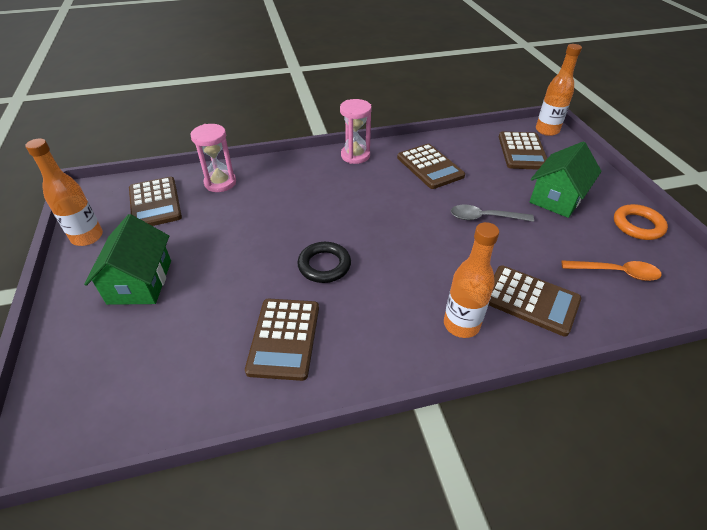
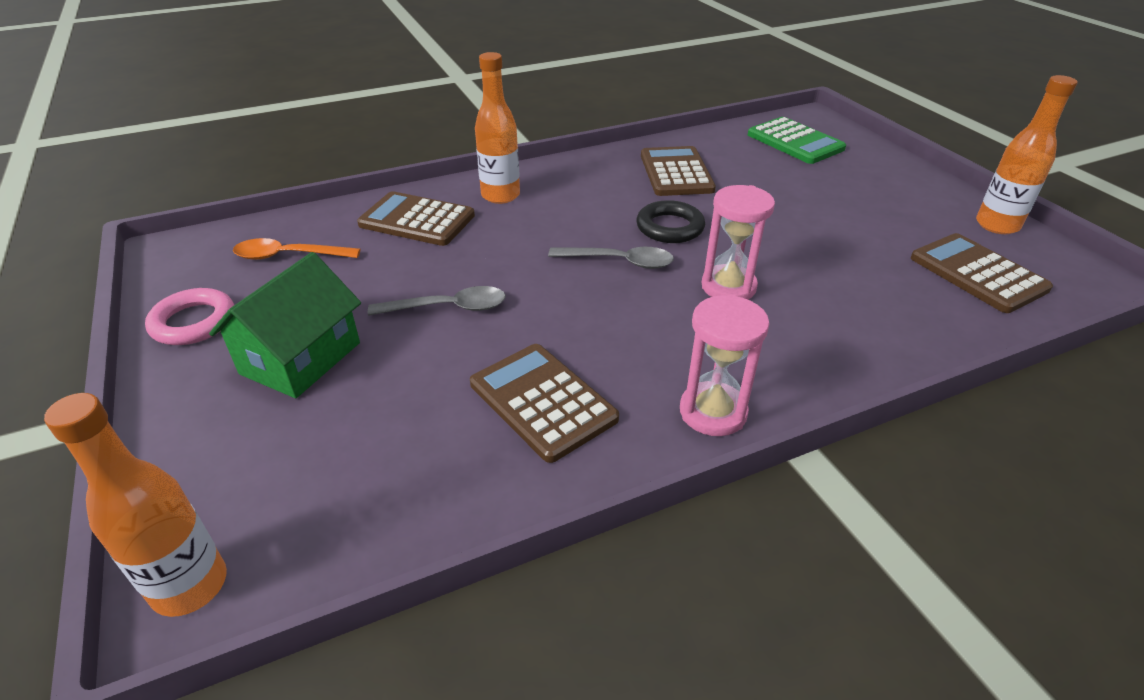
camera: 170 degrees right, 5 degrees down
green house [84,214,171,305] -> none
pink hourglass [191,124,236,192] -> pink hourglass moved to [702,185,775,300]
brown calculator [499,132,547,170] -> none
orange ring [614,204,668,240] -> pink ring [145,288,234,345]
none -> grey spoon [548,247,674,269]
none -> green calculator [748,117,846,164]

